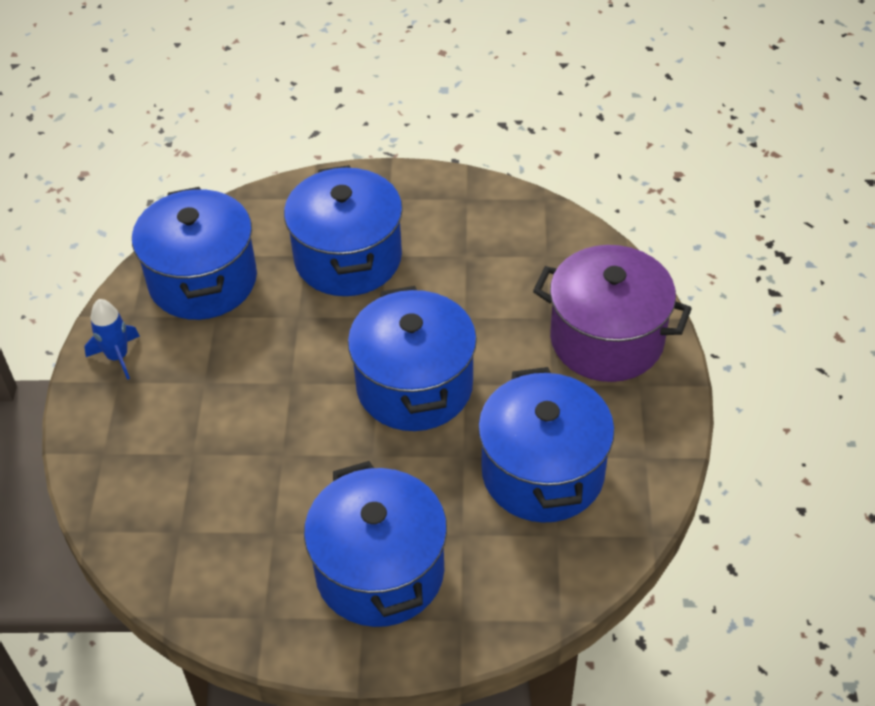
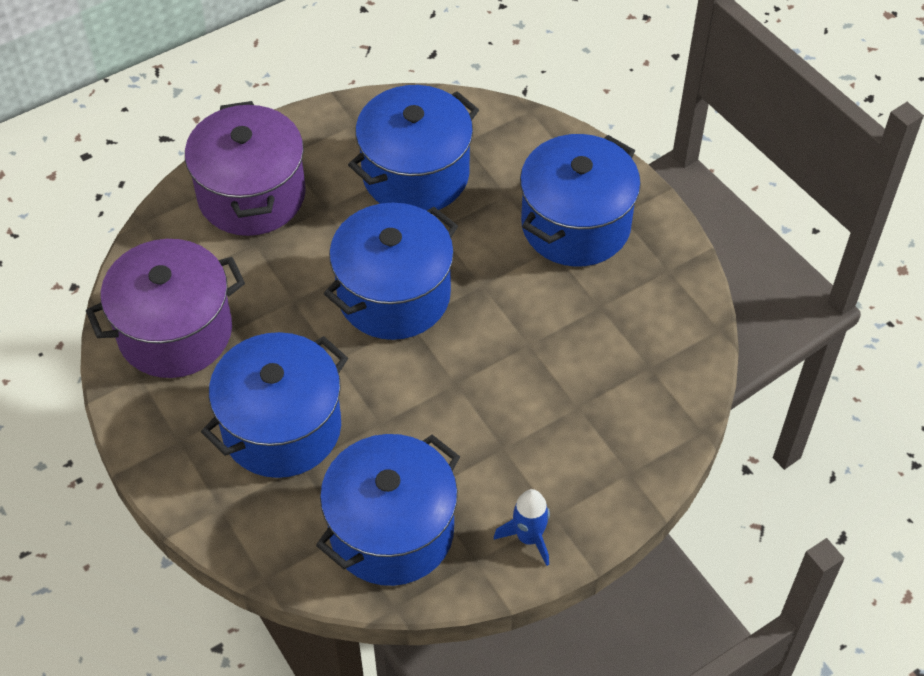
camera: 125 degrees left, 5 degrees up
none -> purple pot [86,239,245,378]

